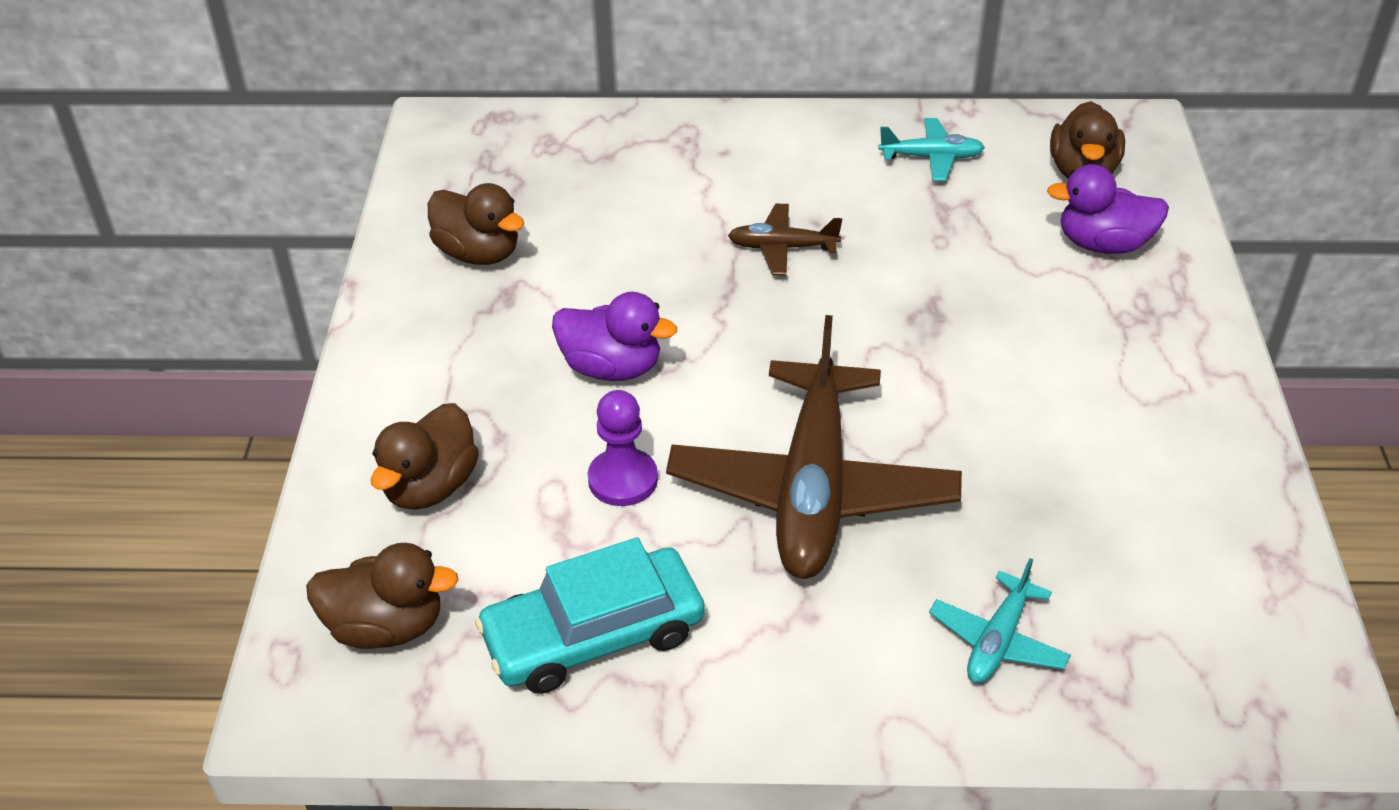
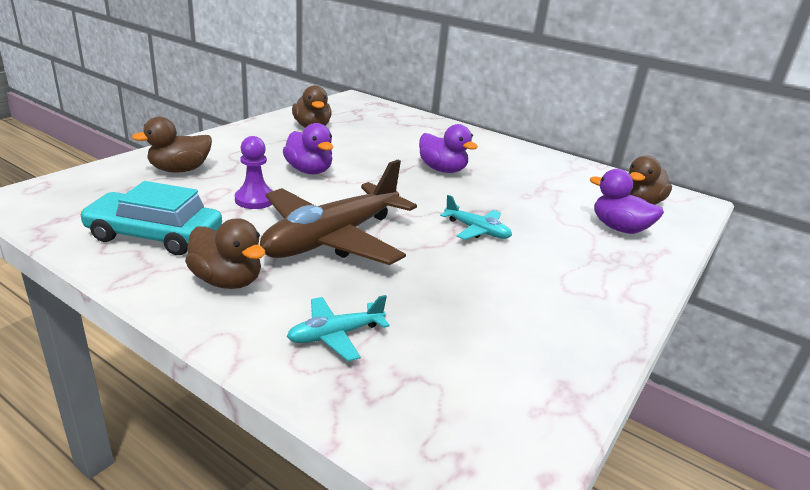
camera: 30 degrees right, 15 degrees down
brown duck [306,543,459,649] -> brown duck moved to [185,218,266,289]
brown plane [728,204,842,276] -> purple duck [419,124,478,173]
turquoise plane [879,118,985,181] -> turquoise plane moved to [440,195,512,240]

